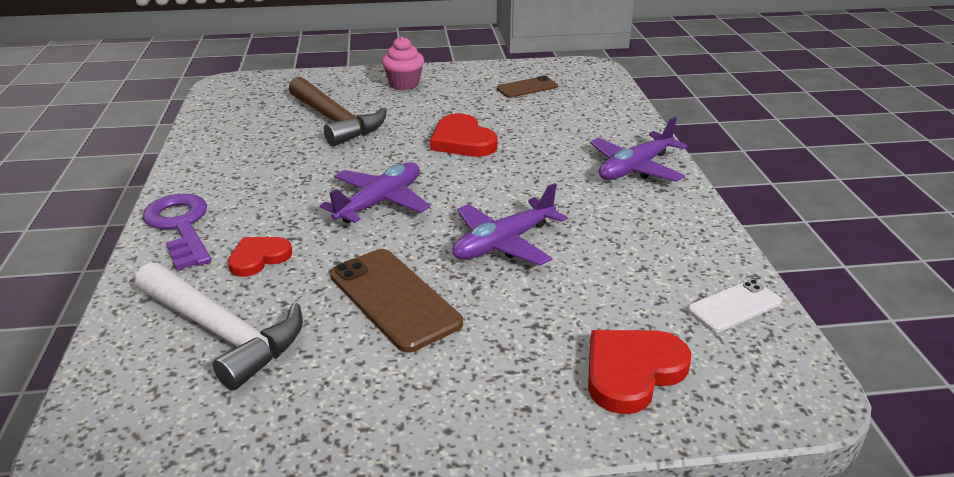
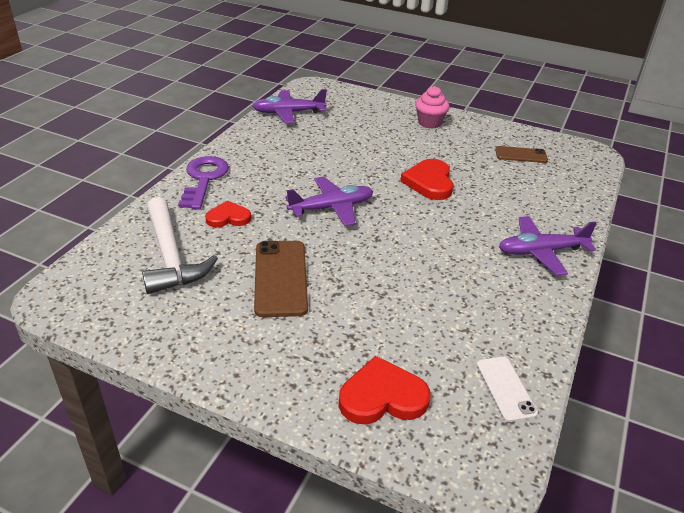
camera: 30 degrees right, 5 degrees up
brown hammer [289,77,387,146] -> none
purple plane [452,183,568,266] -> purple plane moved to [252,89,327,124]
white phone [687,279,782,332] -> white phone turned 75 degrees clockwise [476,356,538,422]

